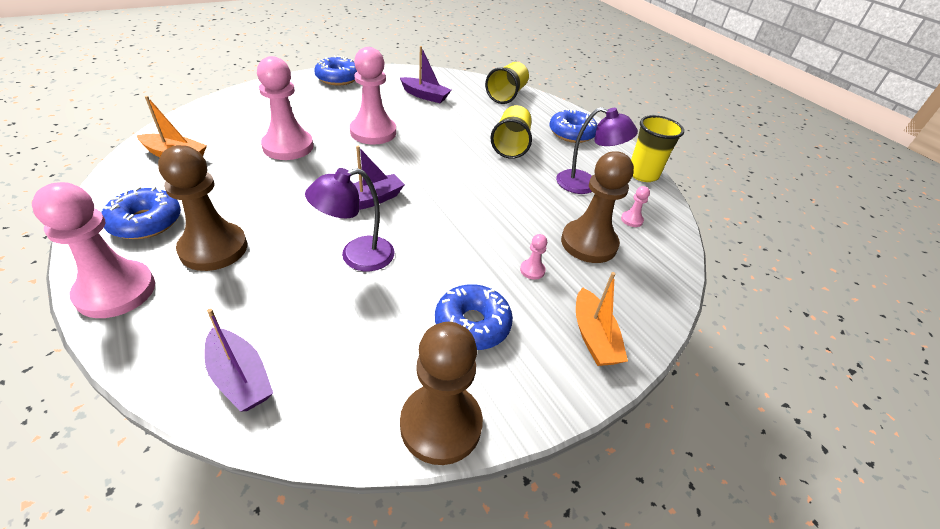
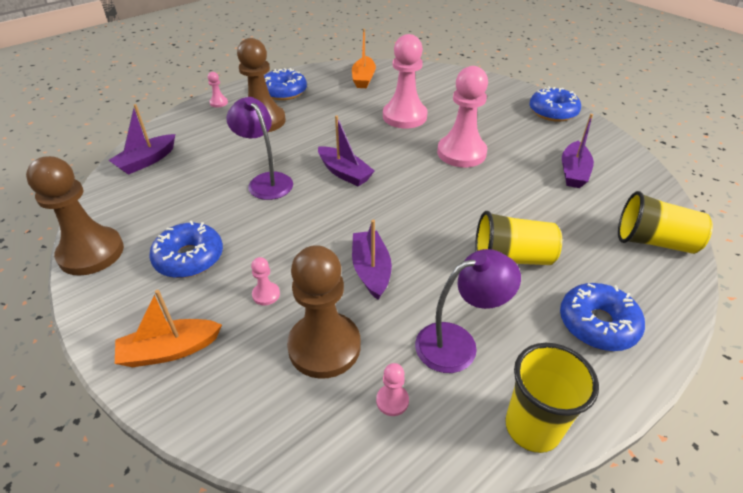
camera: 85 degrees right, 0 degrees up
pink pawn [32,182,155,318] -> pink pawn [208,72,228,108], size x0.41
purple lamp [556,107,638,194] -> purple lamp turned 120 degrees counterclockwise [415,249,521,373]
none -> purple boat [352,219,392,300]

